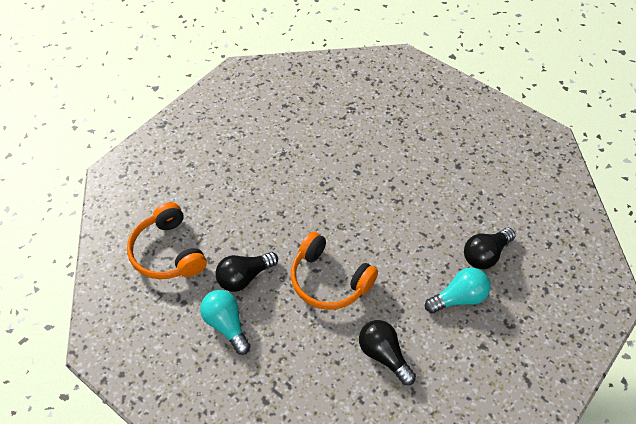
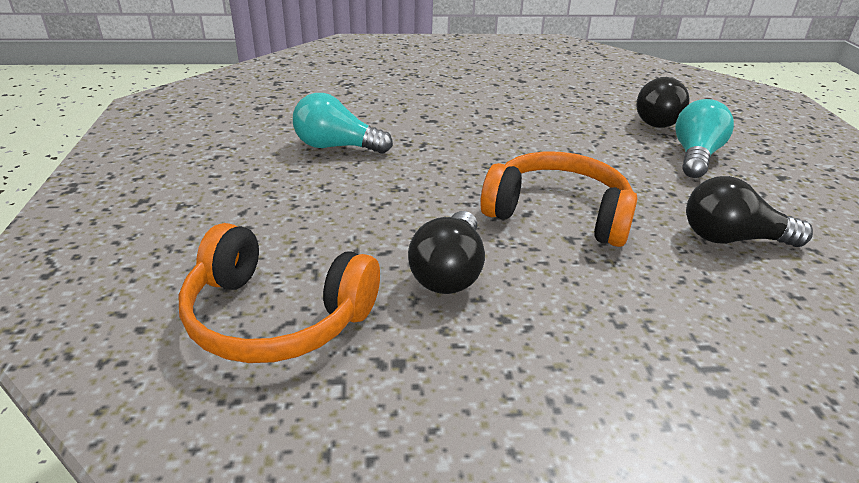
camera: 45 degrees left, 20 degrees down
turquoise light bulb [200,290,251,355] -> turquoise light bulb moved to [293,93,393,154]
orange headphones [291,232,378,310] -> orange headphones turned 150 degrees counterclockwise [480,151,637,247]

